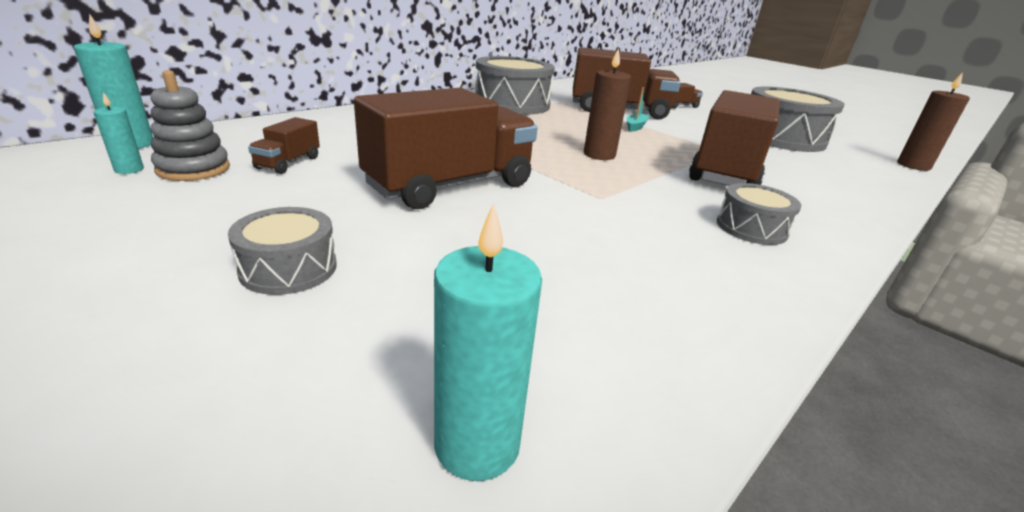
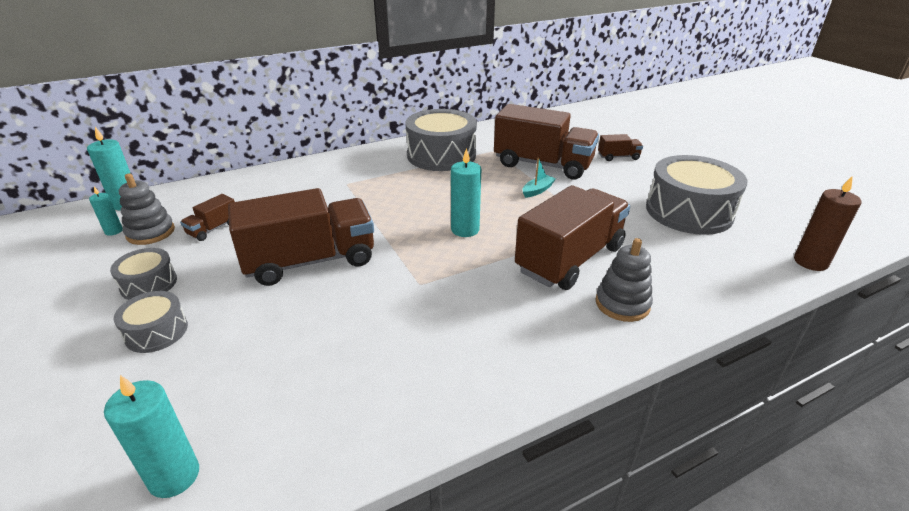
camera: 20 degrees right, 5 degrees up
brown candle [584,48,631,160] -> turquoise candle [451,148,481,237]
grey drum [717,183,801,245] -> grey drum moved to [110,248,177,300]
none -> grey stacking toy [595,238,653,322]

